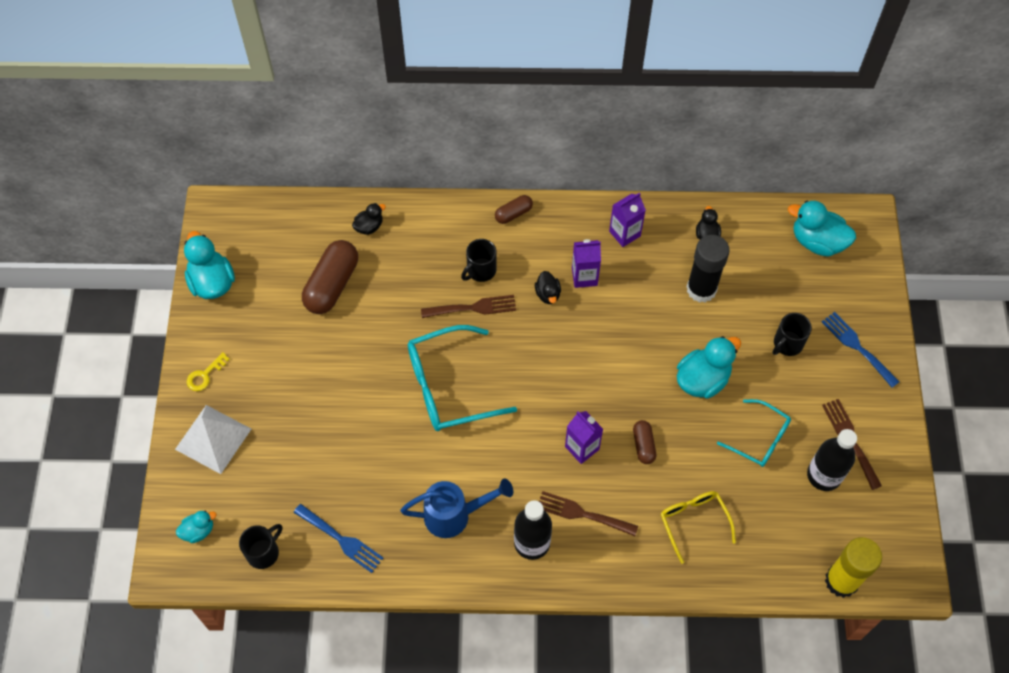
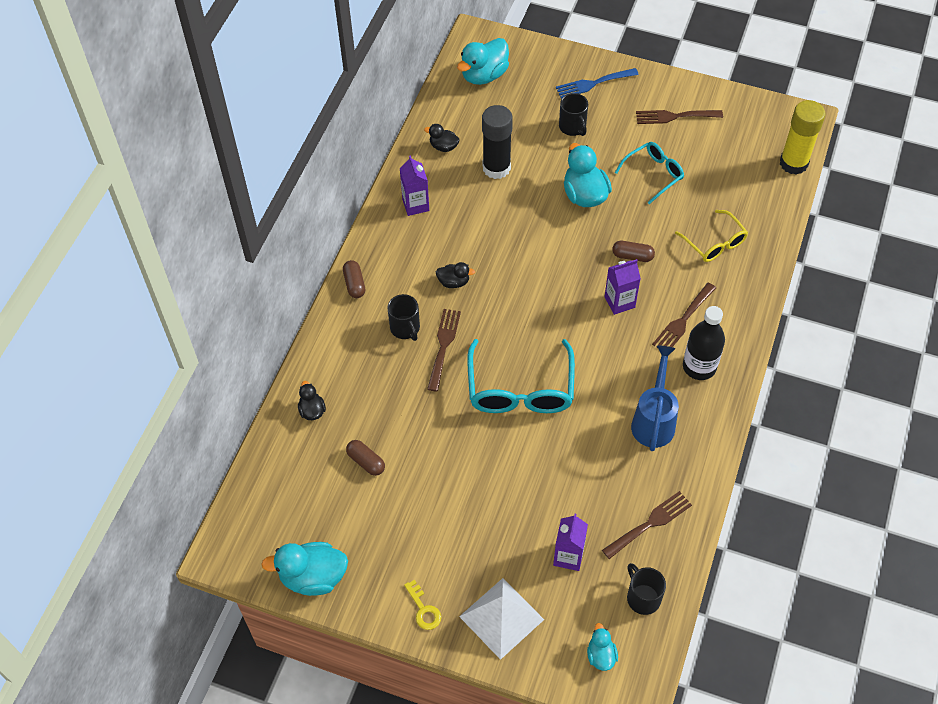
camera: 70 degrees left, 5 degrees down
blue fork [293,504,383,573] -> brown fork [602,491,692,559]
brown capsule [302,240,358,314] -> brown capsule [346,440,385,476], size x0.52
purple carton [572,239,601,288] -> purple carton moved to [553,514,588,571]
yellow glasses [661,491,736,564] -> yellow glasses turned 120 degrees counterclockwise [675,210,748,262]
black bottle [807,429,857,491] -> none

